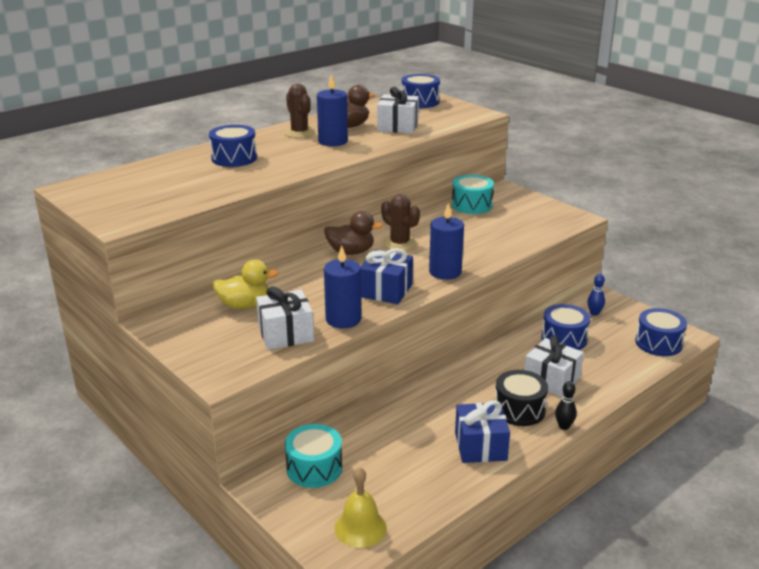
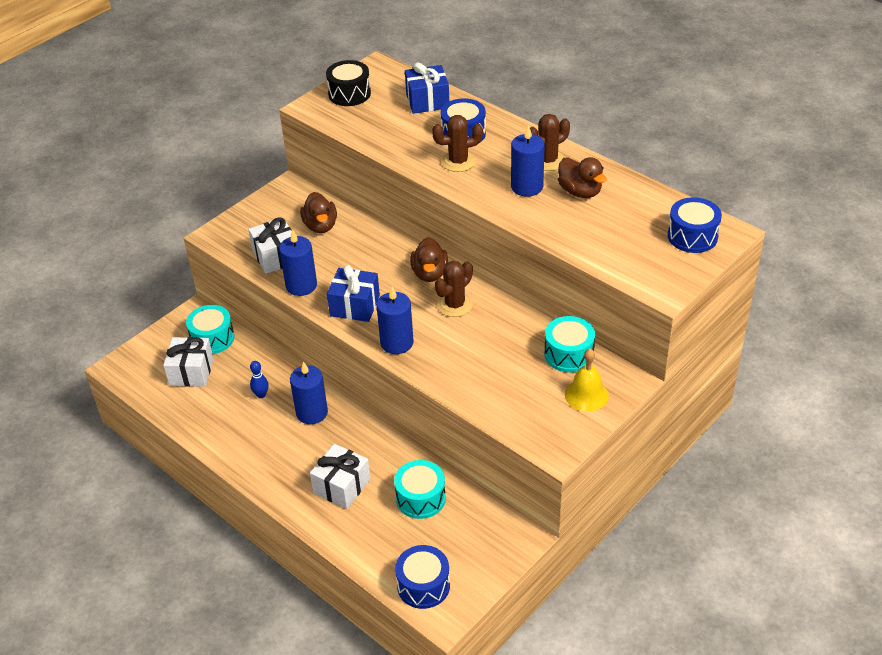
camera: 85 degrees right, 15 degrees up
yellow duck [212,259,279,309] -> brown duck [300,192,337,233]
yellow bell [335,467,387,548] -> yellow bell moved to [565,349,609,412]
white gift [377,87,419,134] -> white gift moved to [163,337,214,387]
blue gift [455,400,510,463] -> blue gift moved to [405,62,449,114]
black drum [496,370,548,426] -> black drum moved to [326,60,371,106]
blue drum [541,304,590,350] -> turquoise drum [394,460,446,519]
black bowling pin [555,381,577,430] -> none
blue bowling pin [588,274,605,316] -> blue bowling pin moved to [250,361,269,398]
none -> blue candle [290,361,328,424]
none -> brown cactus [432,115,483,172]

